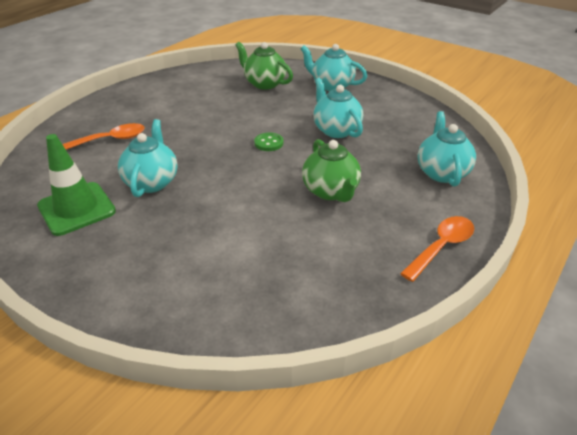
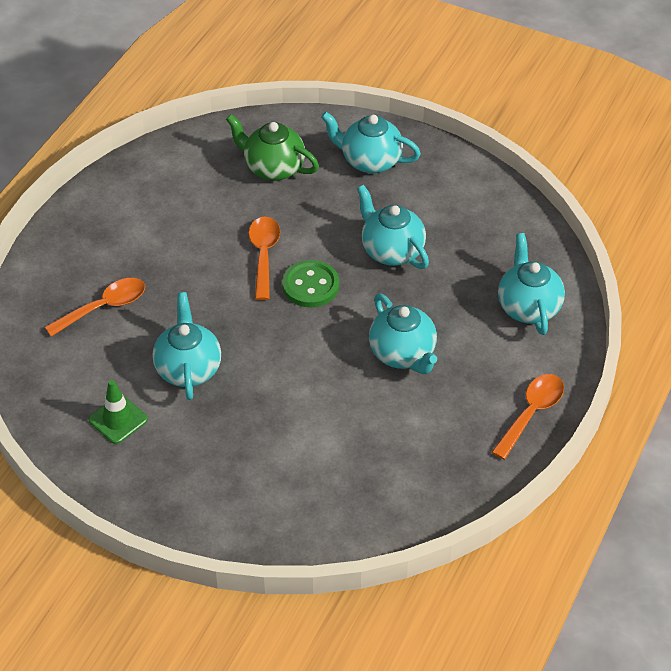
camera: 10 degrees left, 10 degrees up
green traffic cone [37,134,116,236] -> green traffic cone [88,380,148,444], size x0.63
green button [254,132,283,151] -> green button [282,260,339,307], size x1.52
green teapot [302,139,361,202] -> turquoise teapot [369,293,437,374]
none -> orange spoon [248,217,280,300]

